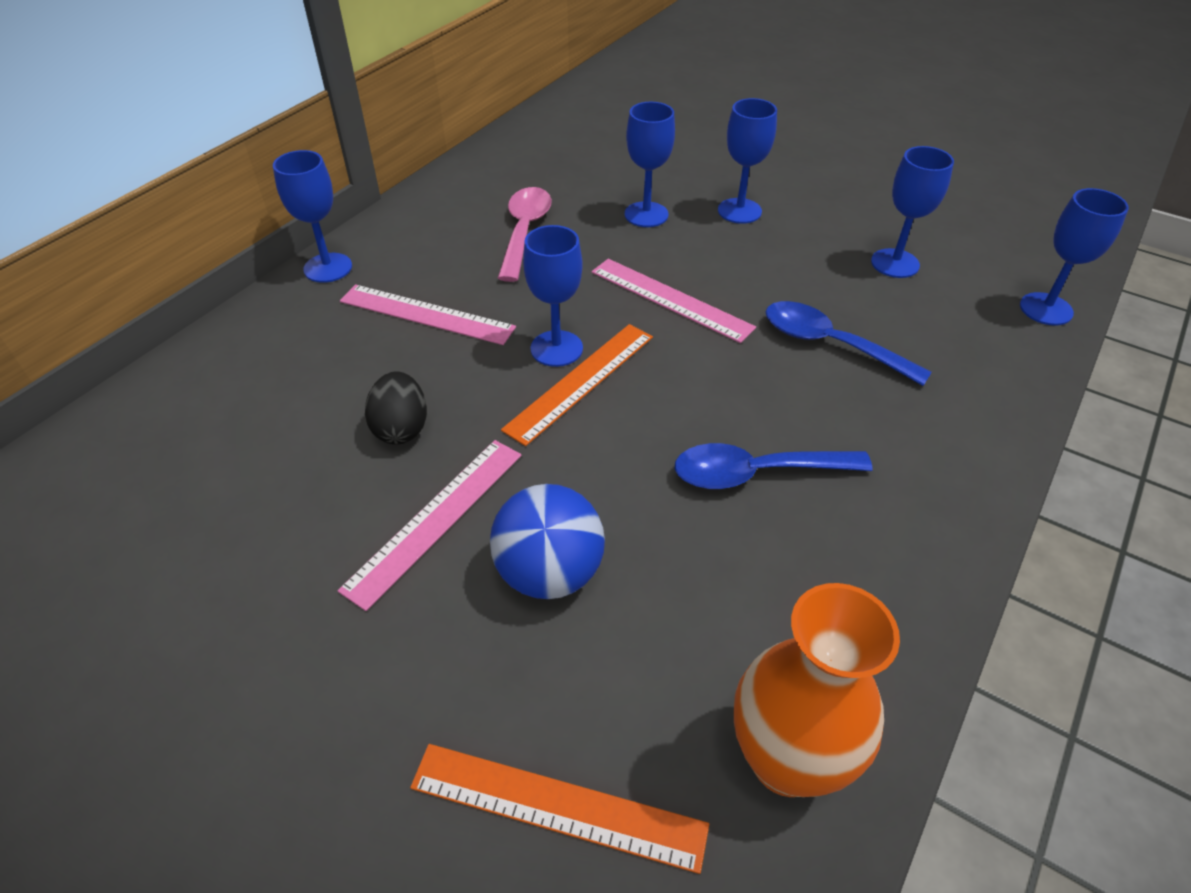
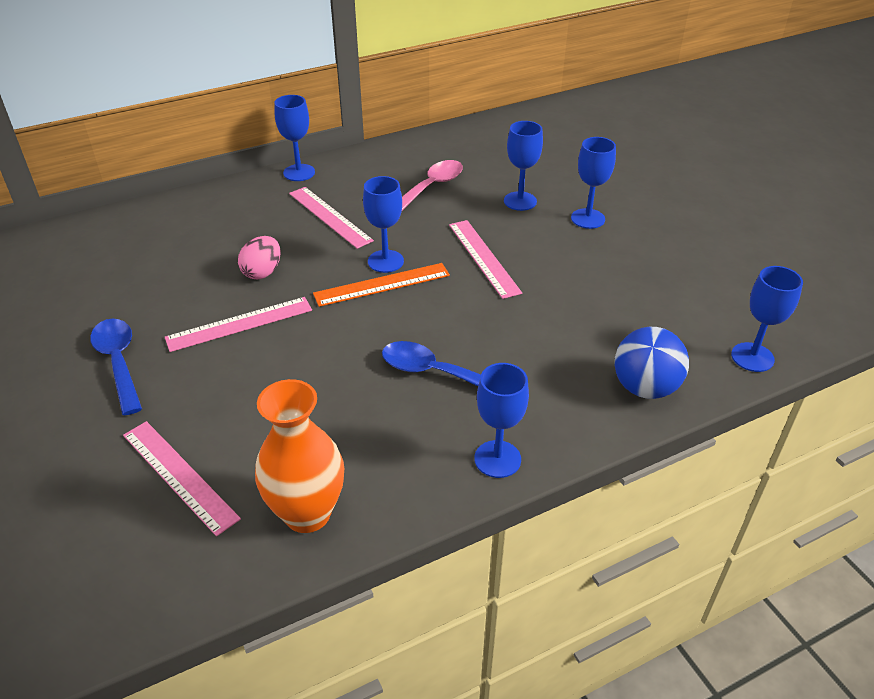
camera: 30 degrees right, 5 degrees down
black egg [365,371,427,445] -> pink egg [238,236,280,279]
orange ruler [410,744,709,874] -> pink ruler [123,421,241,536]
blue ball [490,484,605,599] -> blue ball moved to [614,327,689,399]
blue spoon [766,301,932,386] -> blue spoon moved to [90,319,142,415]
blue goblet [871,146,954,278] -> blue goblet moved to [474,363,529,478]

